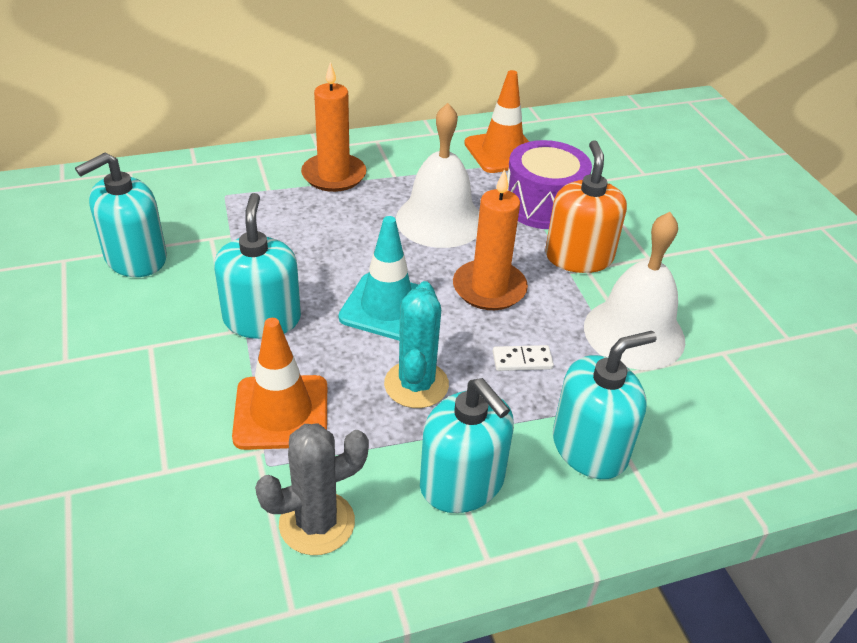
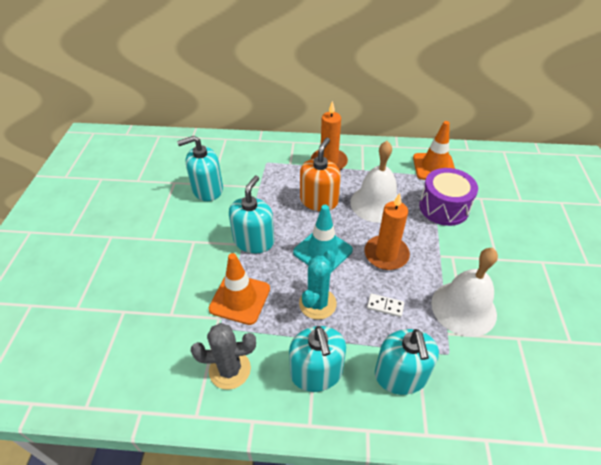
camera: 25 degrees right, 5 degrees up
orange soap dispenser [545,140,627,273] -> orange soap dispenser moved to [300,138,341,211]
turquoise soap dispenser [553,331,657,479] -> turquoise soap dispenser turned 90 degrees clockwise [375,329,439,395]

